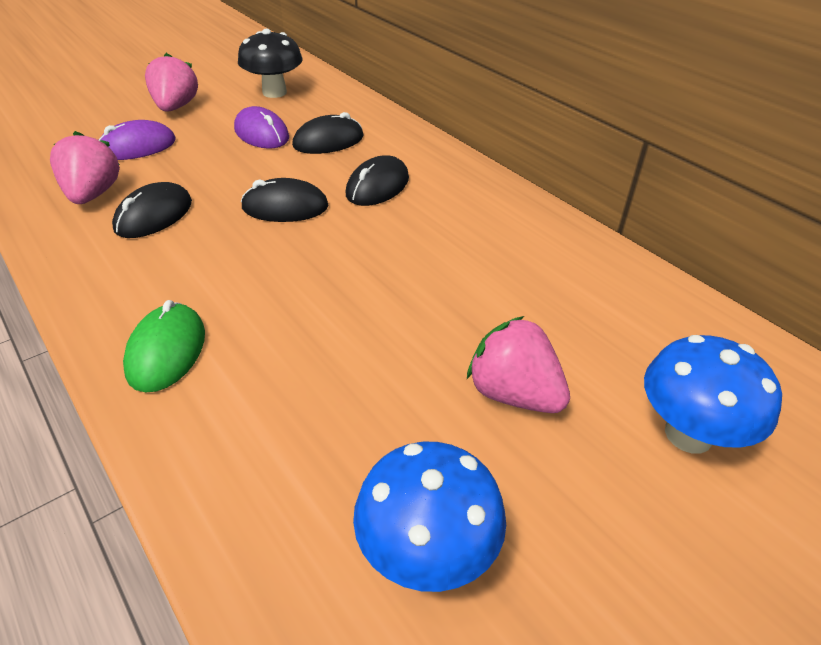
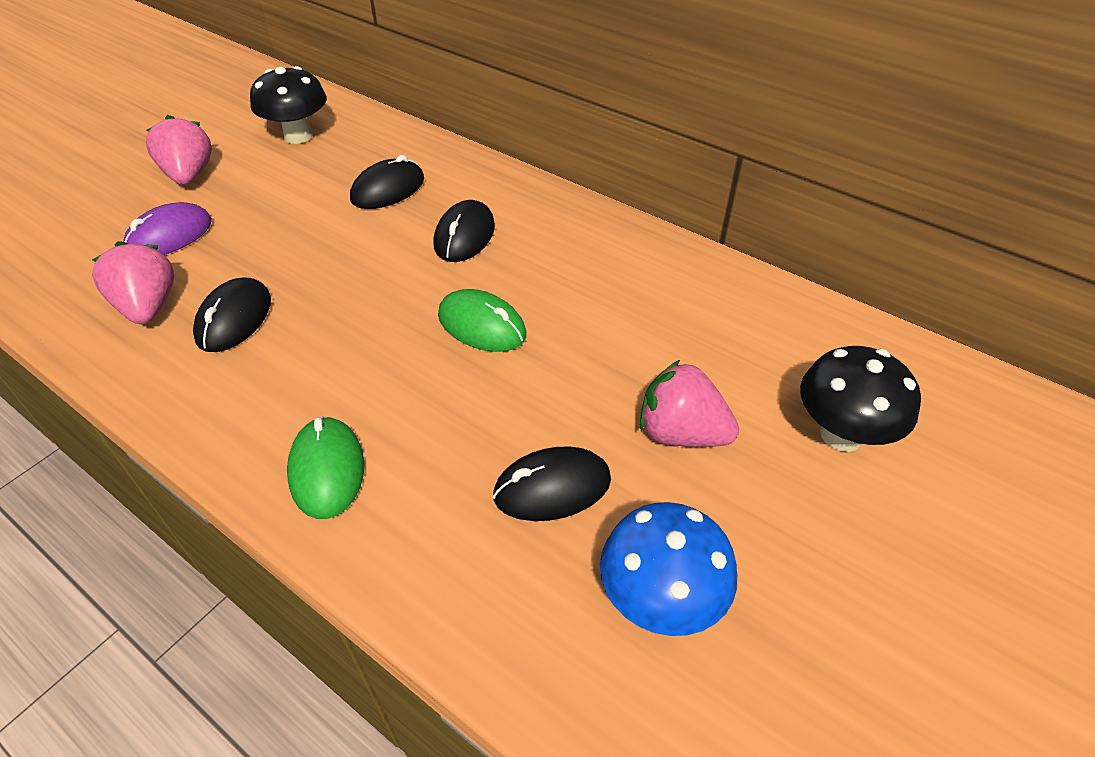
camera: 15 degrees left, 5 degrees up
purple mouse [234,106,289,149] -> none
black mouse [241,178,329,222] -> black mouse moved to [493,446,611,521]
blue mushroom [644,335,782,454] -> black mushroom [800,346,921,452]
none -> green mouse [438,289,526,352]

